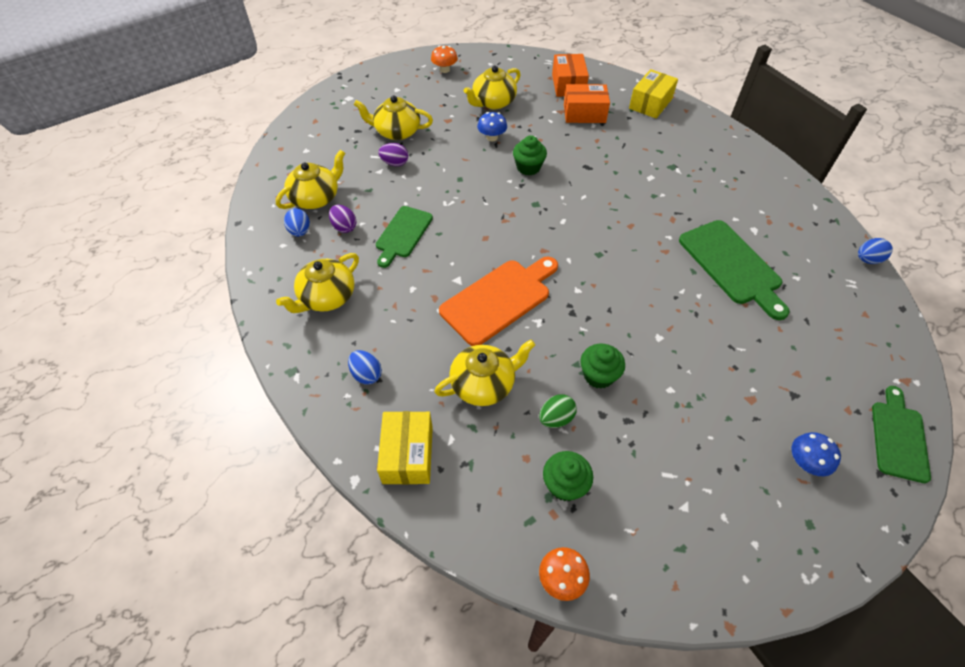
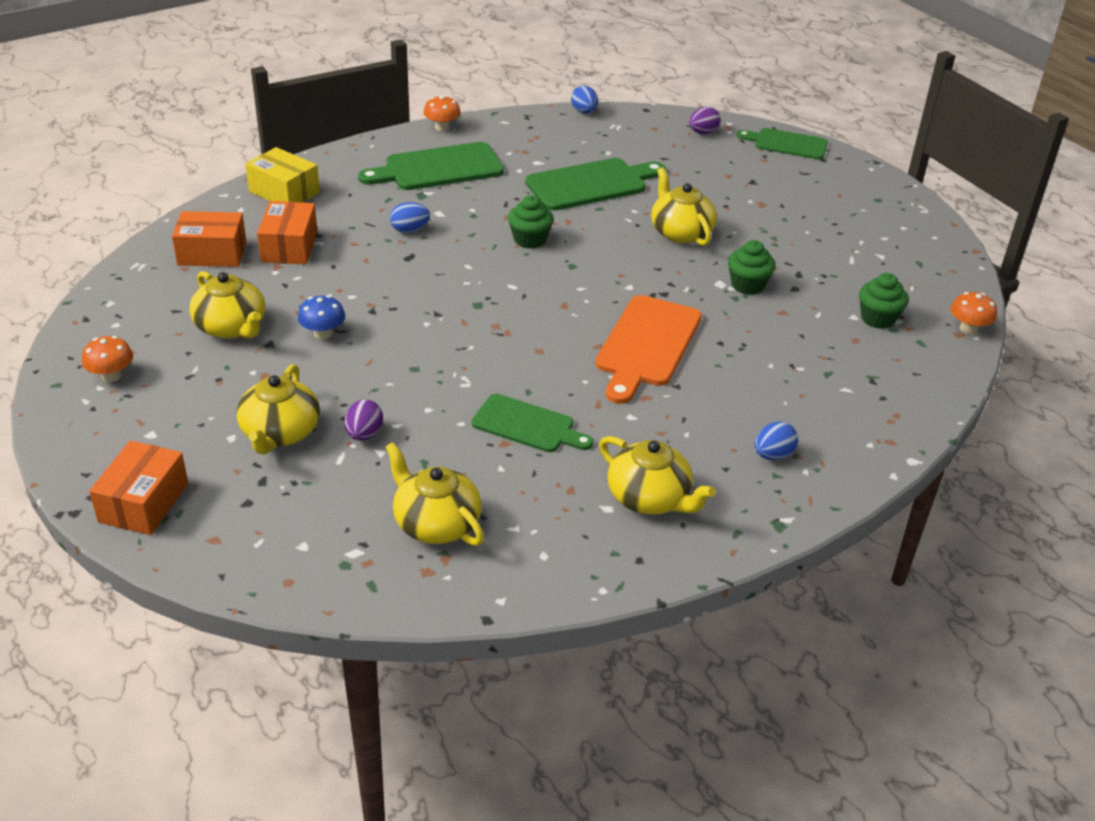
camera: 90 degrees left, 15 degrees down
blue egg [284,208,310,237] -> blue egg moved to [390,202,430,233]
purple egg [329,205,356,233] -> purple egg moved to [689,107,720,134]
yellow box [377,411,433,484] -> none
yellow teapot [434,340,535,406] -> yellow teapot moved to [651,167,717,246]
orange cutting board [439,257,558,346] -> orange cutting board turned 120 degrees counterclockwise [595,295,702,404]
green cupcake [513,135,547,176] -> green cupcake moved to [508,196,553,249]
green egg [539,394,577,428] -> none
blue mushroom [792,432,841,476] -> none
none -> orange box [89,441,188,535]
none -> green cutting board [358,142,504,190]
none -> orange mushroom [423,95,461,131]

